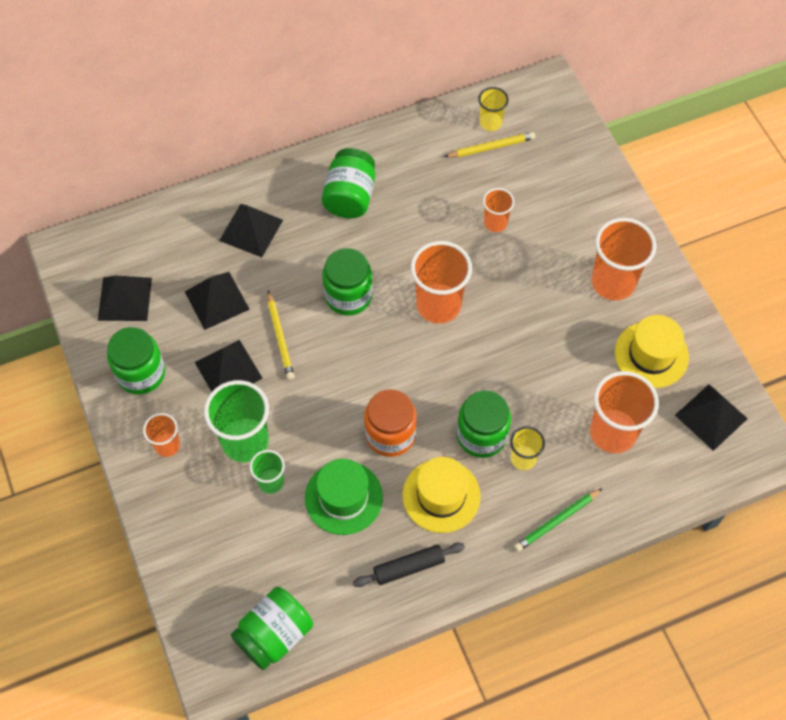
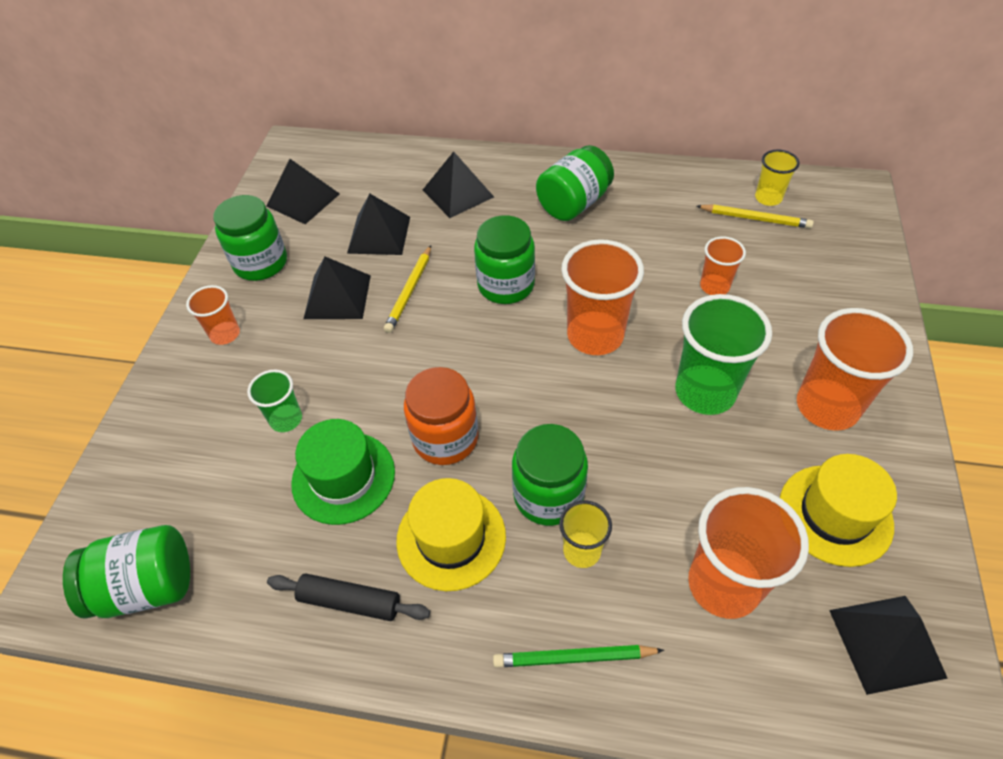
camera: 35 degrees right, 10 degrees down
green cup [204,380,269,462] -> green cup moved to [675,294,772,415]

